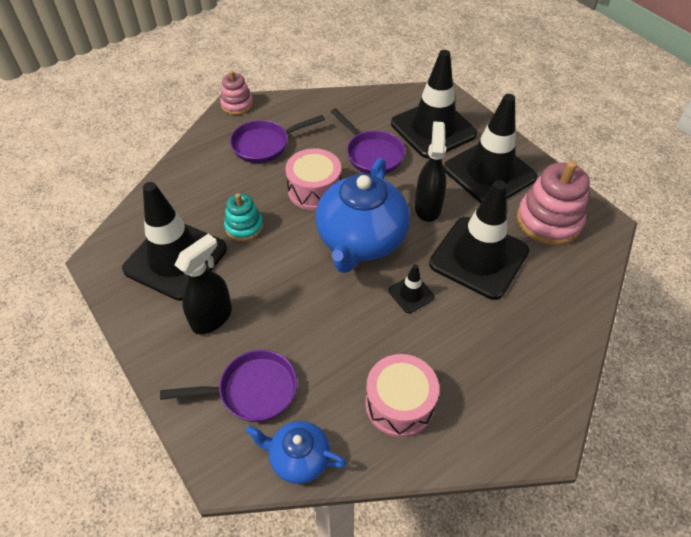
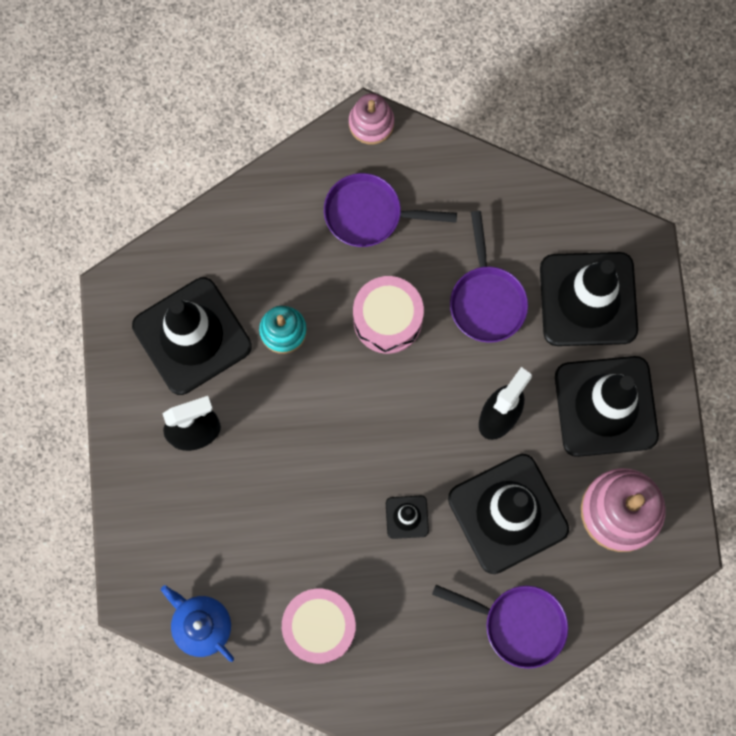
camera: 30 degrees right, 25 degrees up
purple pan [160,350,297,422] -> purple pan moved to [432,585,568,669]
blue teapot [316,158,410,273] -> none

